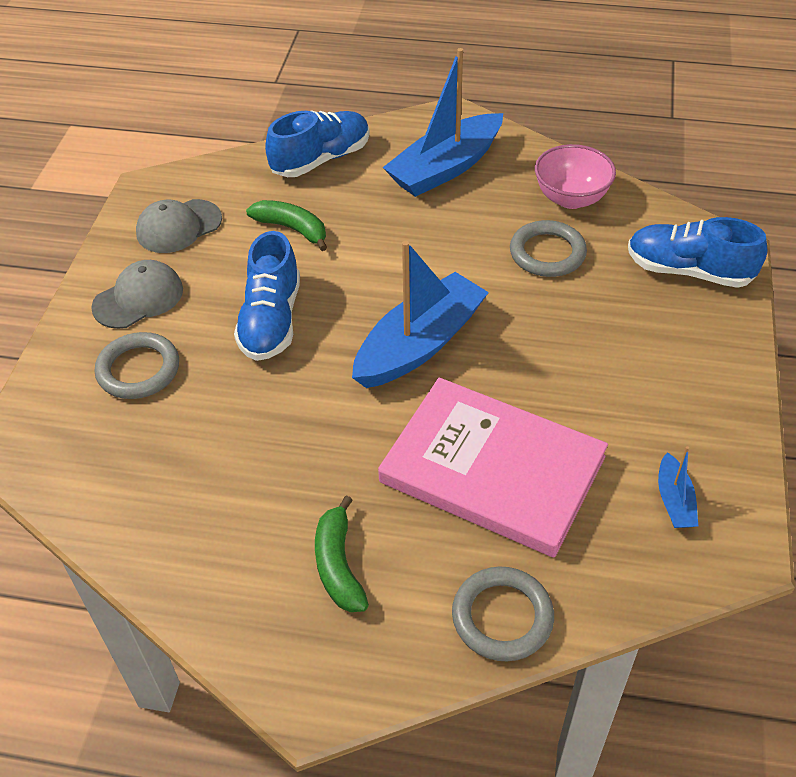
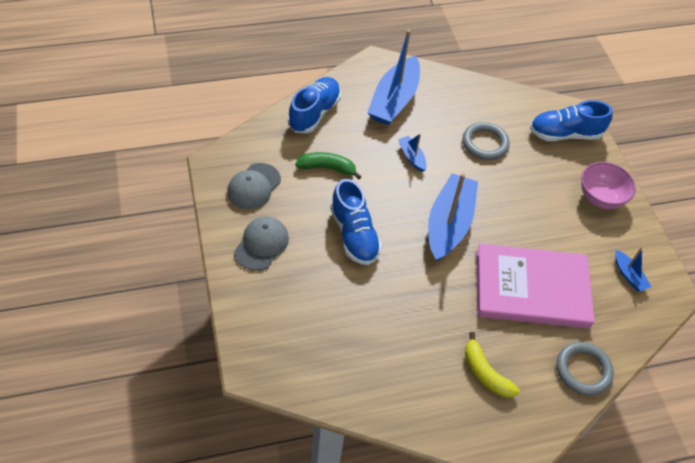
camera: 30 degrees left, 5 degrees up
grey ring [95,332,179,399] -> none
green banana [315,495,369,612] -> yellow banana [465,332,520,398]
pink bowl [535,144,616,209] -> pink bowl moved to [581,162,636,209]
none -> blue boat [398,134,427,172]

